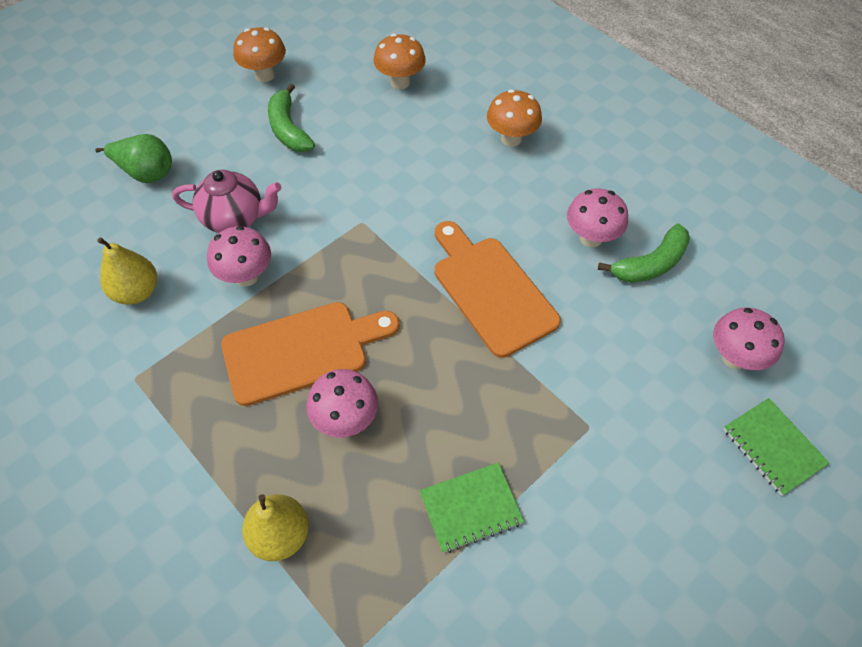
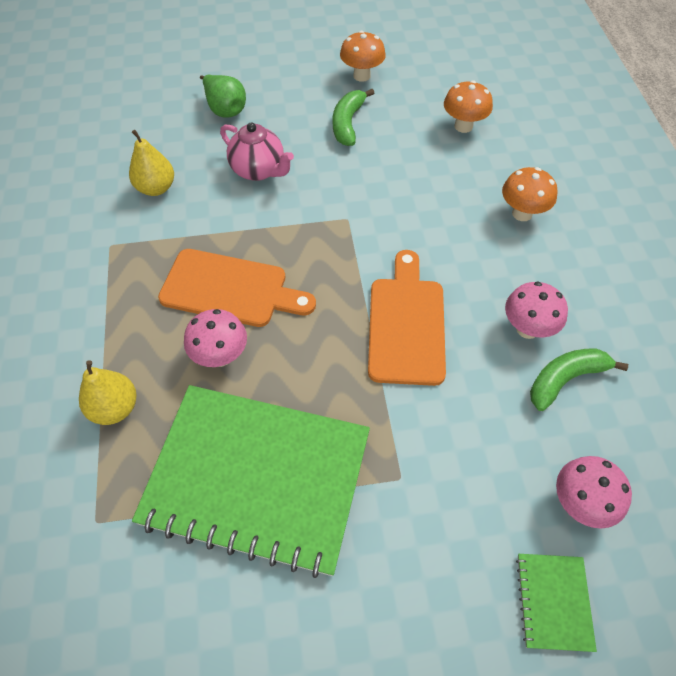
camera: 35 degrees right, 0 degrees up
pink mushroom [207,226,271,287] -> none
green notebook [419,462,524,553] -> green notebook [132,385,370,578], size x2.48
green banana [598,224,690,283] -> green banana turned 150 degrees clockwise [530,349,628,411]

